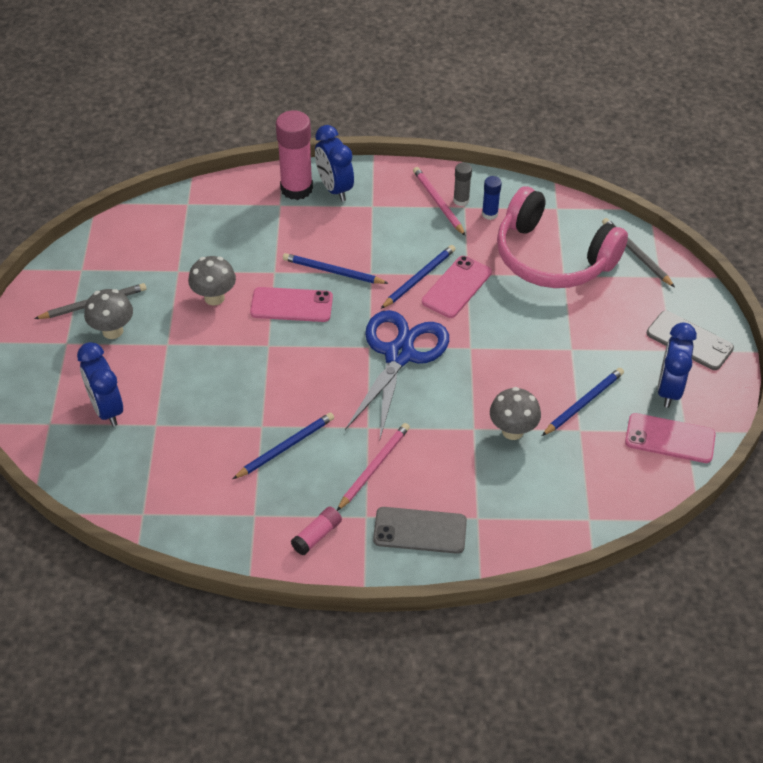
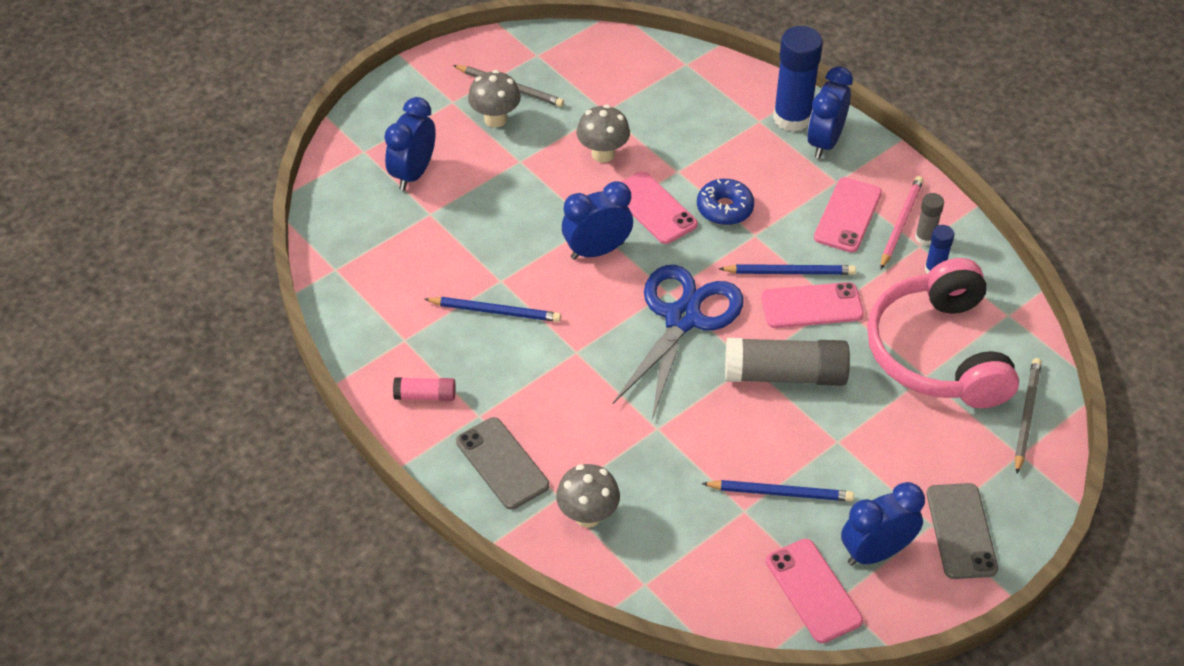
camera: 50 degrees right, 0 degrees up
pink glue stick [276,110,313,200] -> blue glue stick [773,26,823,132]
blue pencil [283,253,389,284] -> blue donut [697,179,754,225]
pink pencil [337,423,410,511] -> none
blue scissors [345,310,449,438] -> blue scissors turned 45 degrees counterclockwise [612,265,744,419]
grey mushroom [490,387,541,440] -> grey mushroom moved to [556,464,620,528]
none -> blue clock [562,181,633,260]
none -> grey glue stick [725,338,850,386]
none -> pink phone [814,177,882,252]

